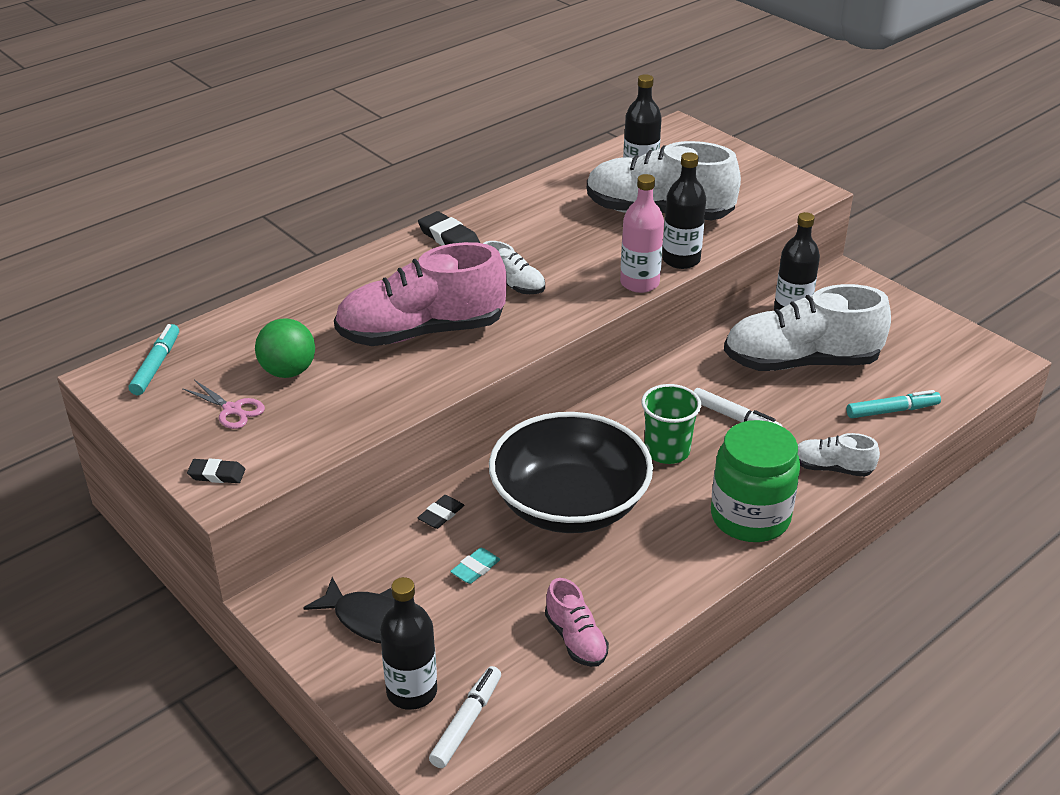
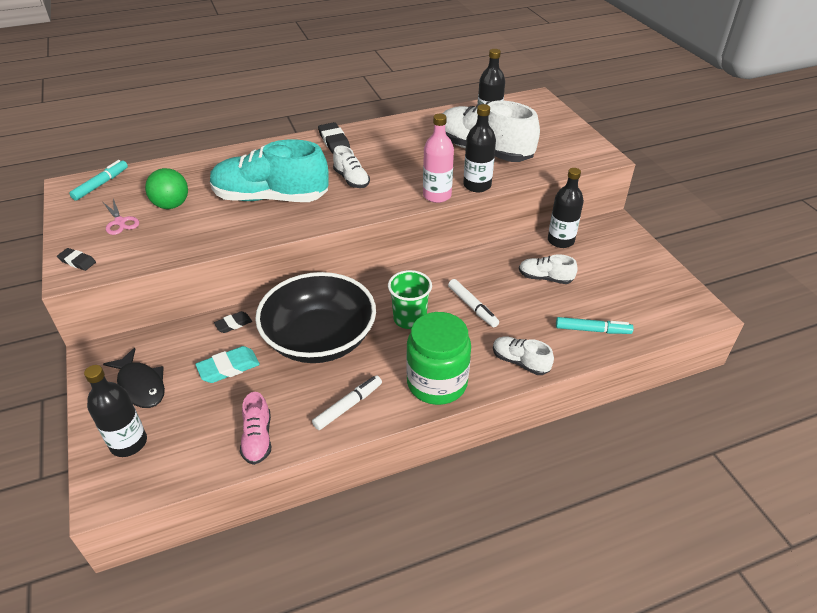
camera: 20 degrees right, 5 degrees up
pink shoe [334,242,507,346] -> turquoise shoe [210,139,329,202]
white marker [429,666,501,768] -> white marker moved to [312,375,382,430]
turquoise eraser [450,548,500,584] -> turquoise eraser [195,346,260,383], size x1.57
white shoe [724,284,891,371] -> white shoe [519,254,578,284], size x0.47

